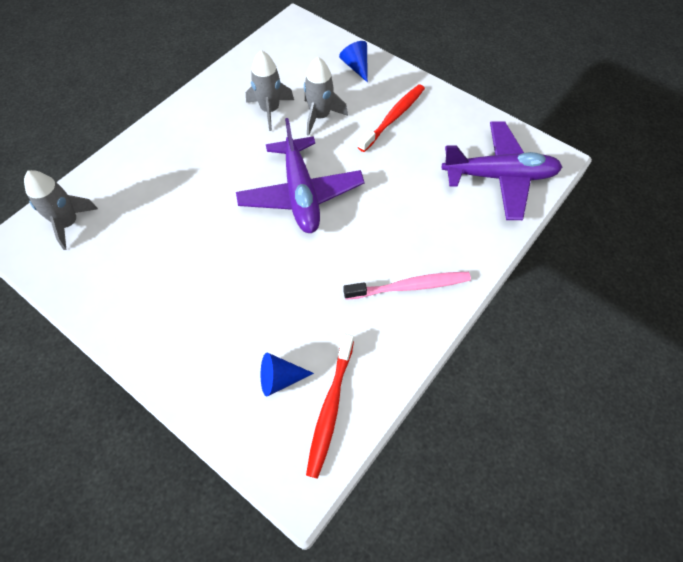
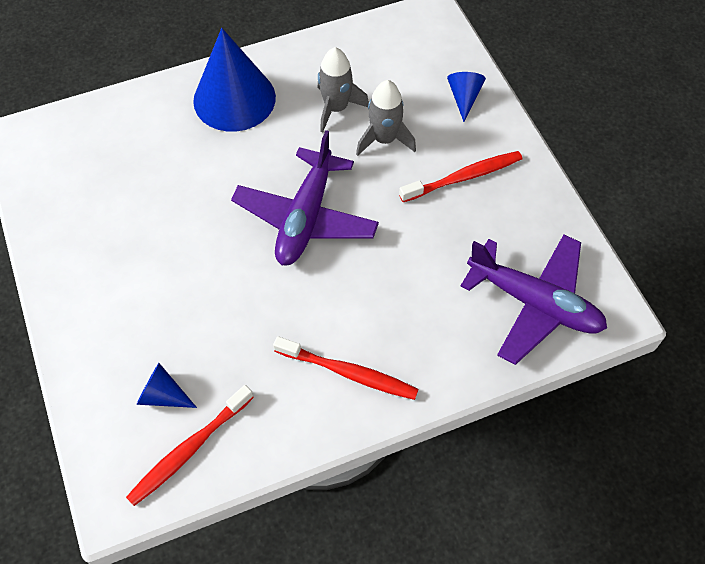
camera: 30 degrees right, 0 degrees up
grey rocket [24,170,98,250] -> none
pink toothbrush [343,272,471,300] -> red toothbrush [273,336,419,400]
none -> blue cone [193,28,276,132]

